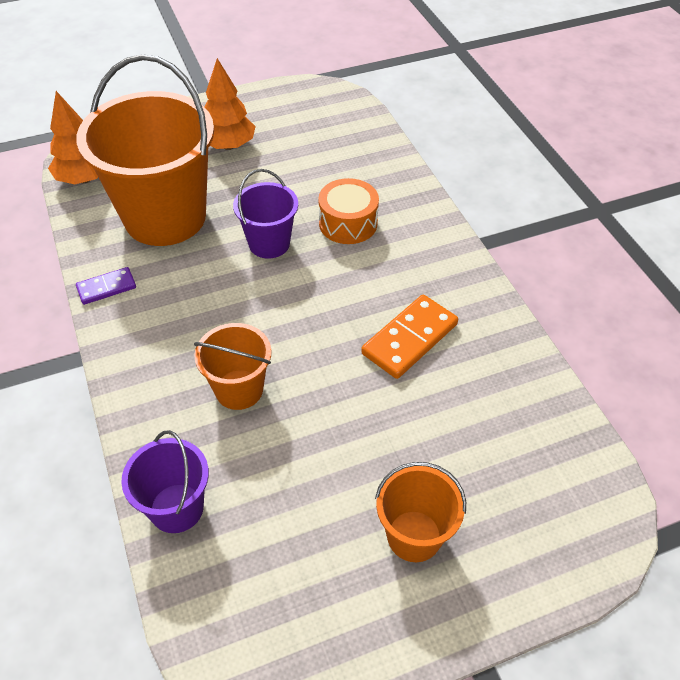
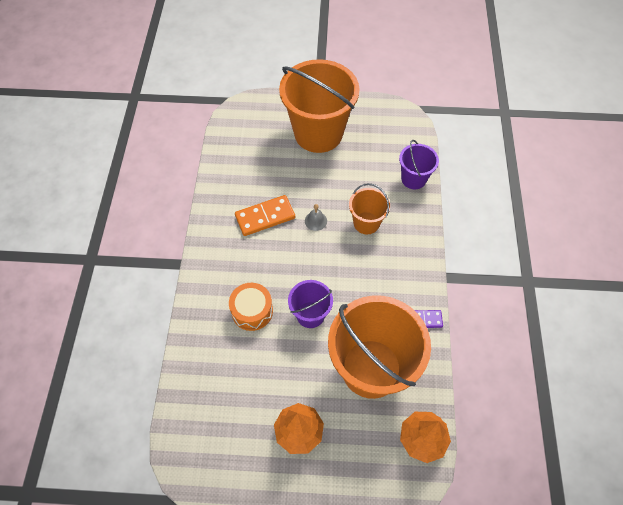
camera: 155 degrees left, 10 degrees up
orange bucket [375,462,466,562] -> orange bucket [279,59,359,153], size x2.02
none -> grey bell [305,204,327,231]

